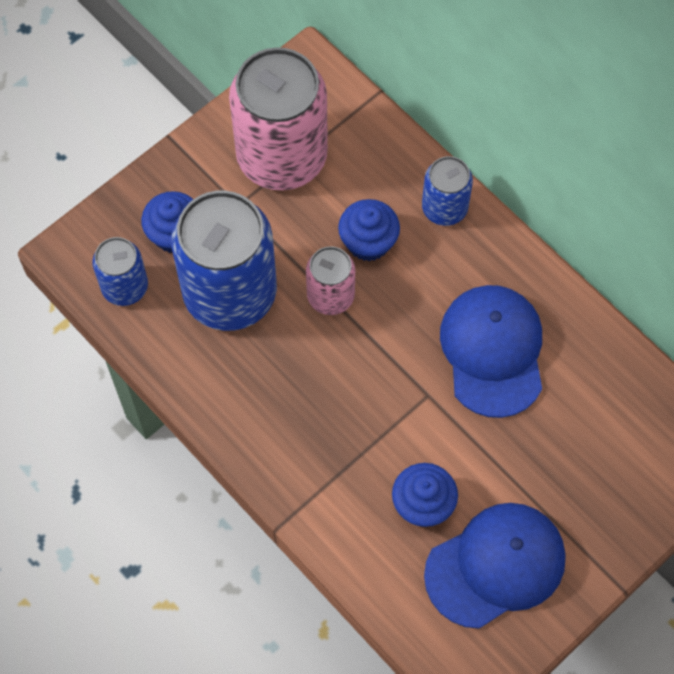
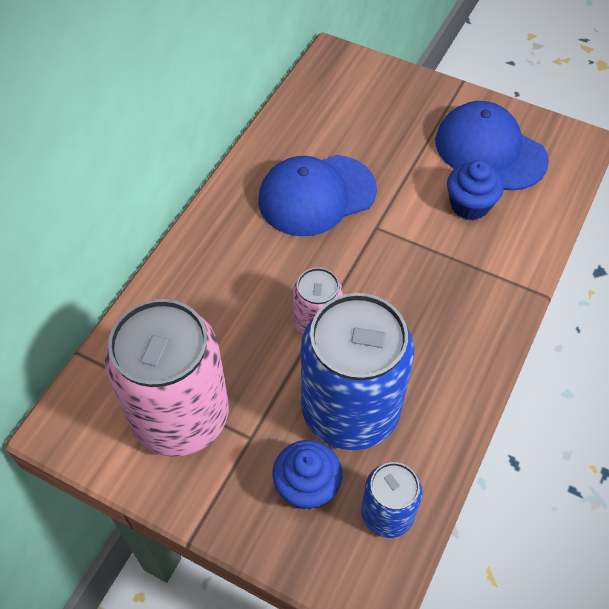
camera: 110 degrees left, 10 degrees down
blue cupcake [338,199,400,261] -> none
blue can [422,156,473,226] -> none

